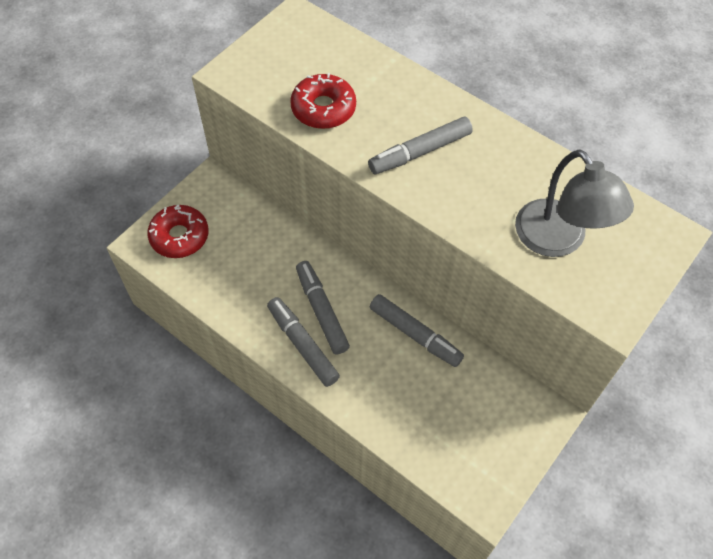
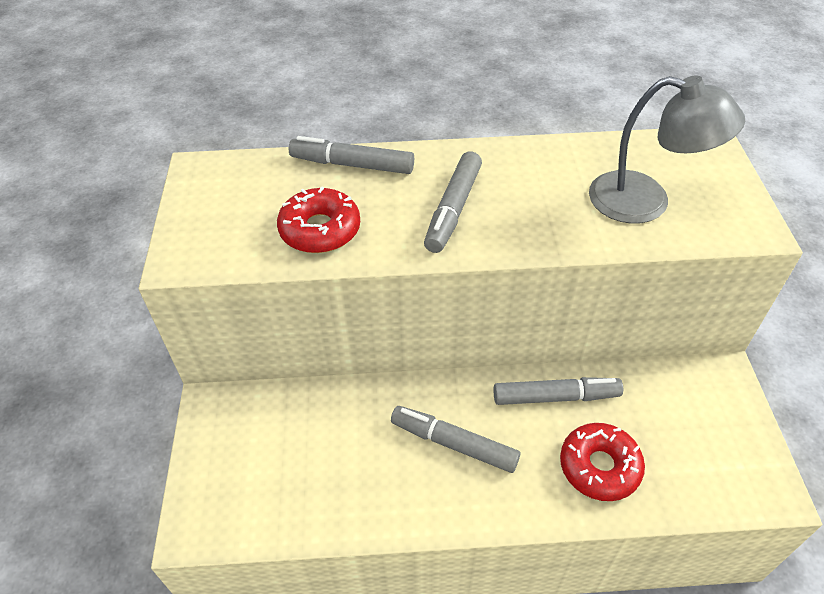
camera: 40 degrees left, 10 degrees down
red donut [147,205,209,258] -> red donut moved to [560,423,645,501]
grey marker [267,297,340,387] -> grey marker moved to [289,136,414,174]

